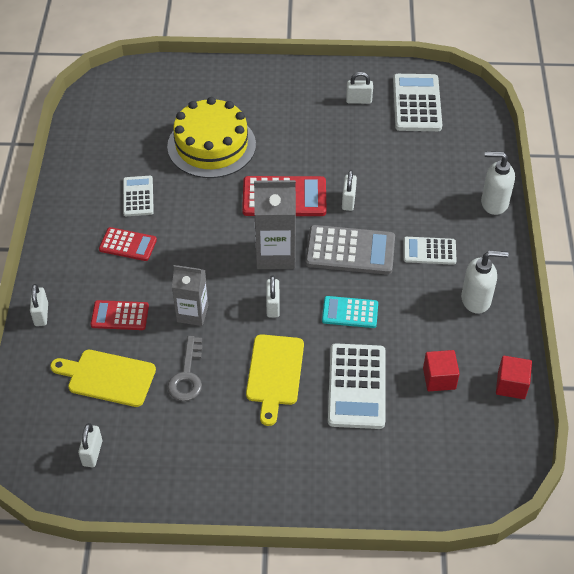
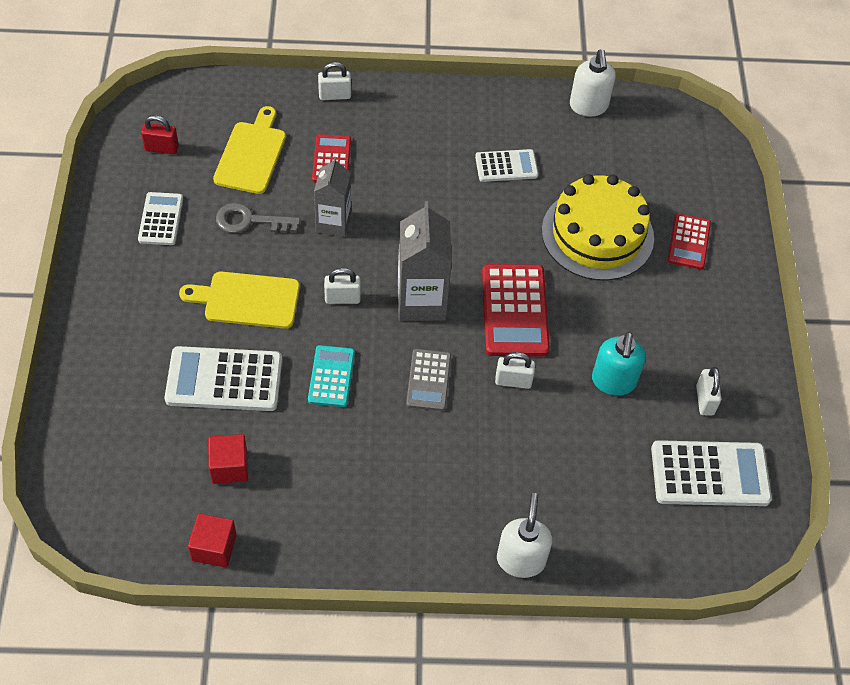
camera: 85 degrees right, 5 degrees up
white padlock [78,423,102,467] -> red padlock [141,115,179,154]
red calculator [99,227,157,261] -> red calculator moved to [668,213,711,270]
grey calculator [305,225,395,275] -> grey calculator [406,349,451,411], size x0.60
white calculator [403,237,457,265] -> white calculator moved to [138,192,183,245]
white soap dispenser [461,251,509,314] -> white soap dispenser moved to [570,49,616,117]
none -> turquoise soap dispenser [592,332,646,396]

